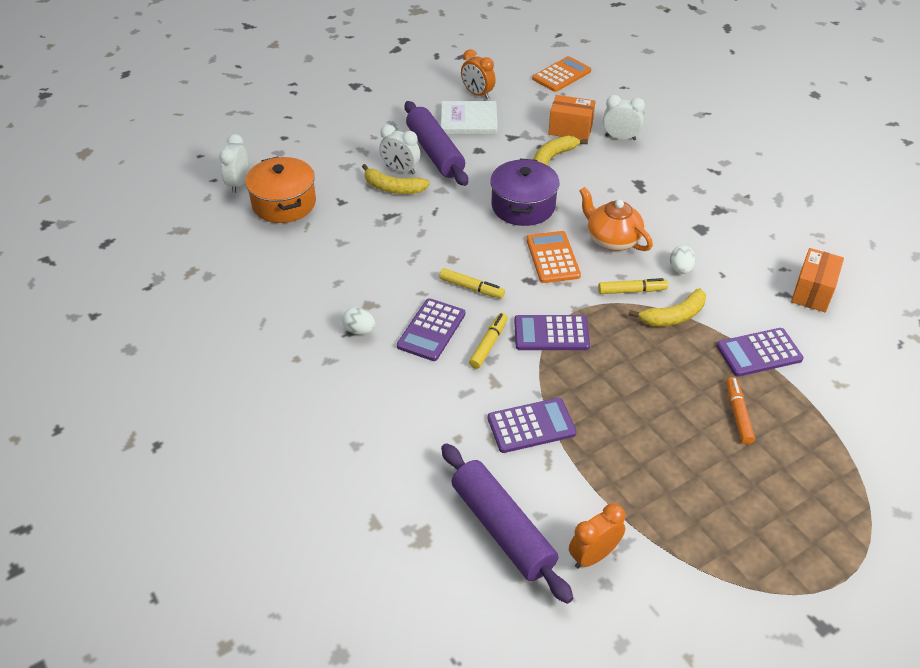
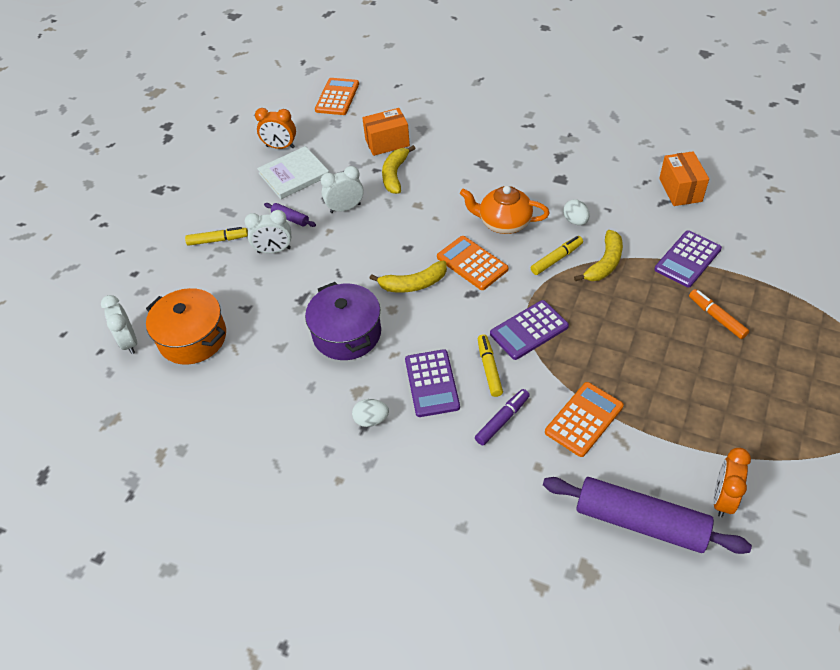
camera: 30 degrees left, 5 degrees up
yellow banana [362,164,430,194] -> yellow banana moved to [369,261,447,293]
purple rolling pin [405,101,468,186] -> purple rolling pin [264,203,316,227], size x0.43
yellow marker [439,268,505,299] -> yellow marker moved to [185,227,248,246]
purple calculator [488,398,577,453] -> orange calculator [545,382,624,457]
purple pot [490,159,560,226] -> purple pot moved to [305,282,381,360]
white clock [603,95,645,140] -> white clock moved to [321,166,364,213]
none -> purple marker [475,389,530,446]

